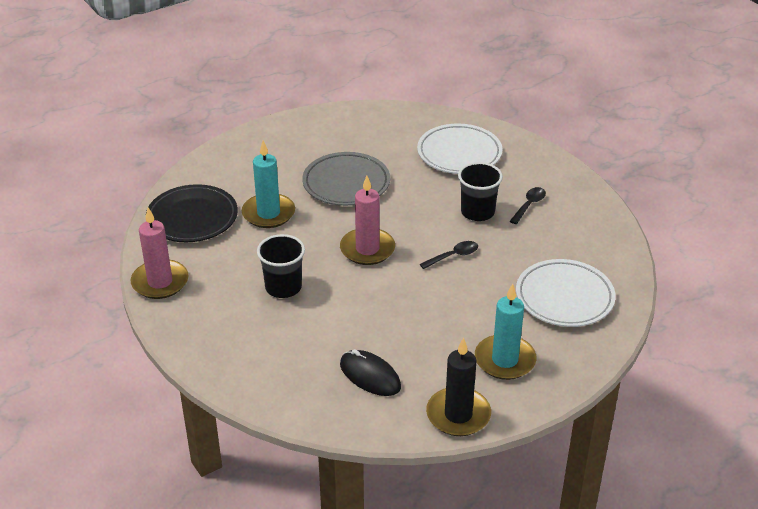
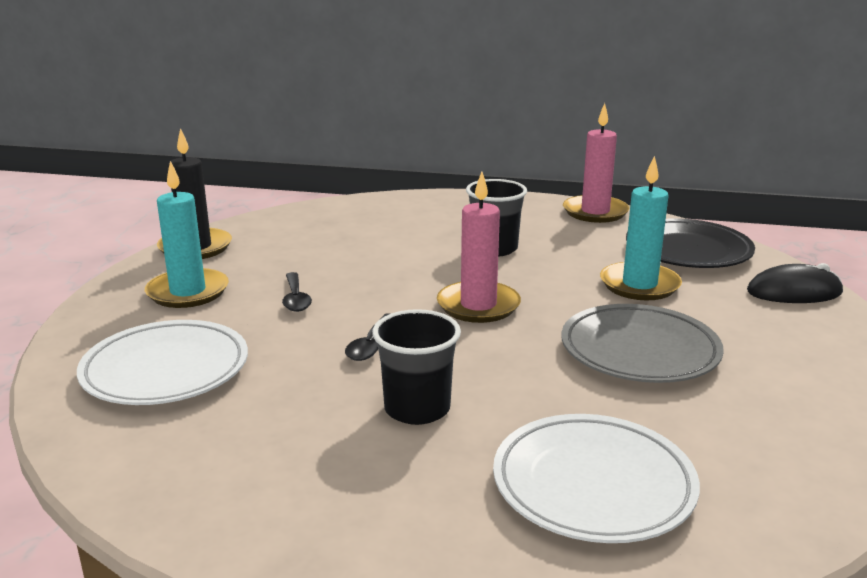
camera: 135 degrees right, 15 degrees down
black mouse [340,349,401,396] -> black mouse moved to [747,263,843,303]
black spoon [510,187,546,224] -> black spoon moved to [282,272,312,312]

